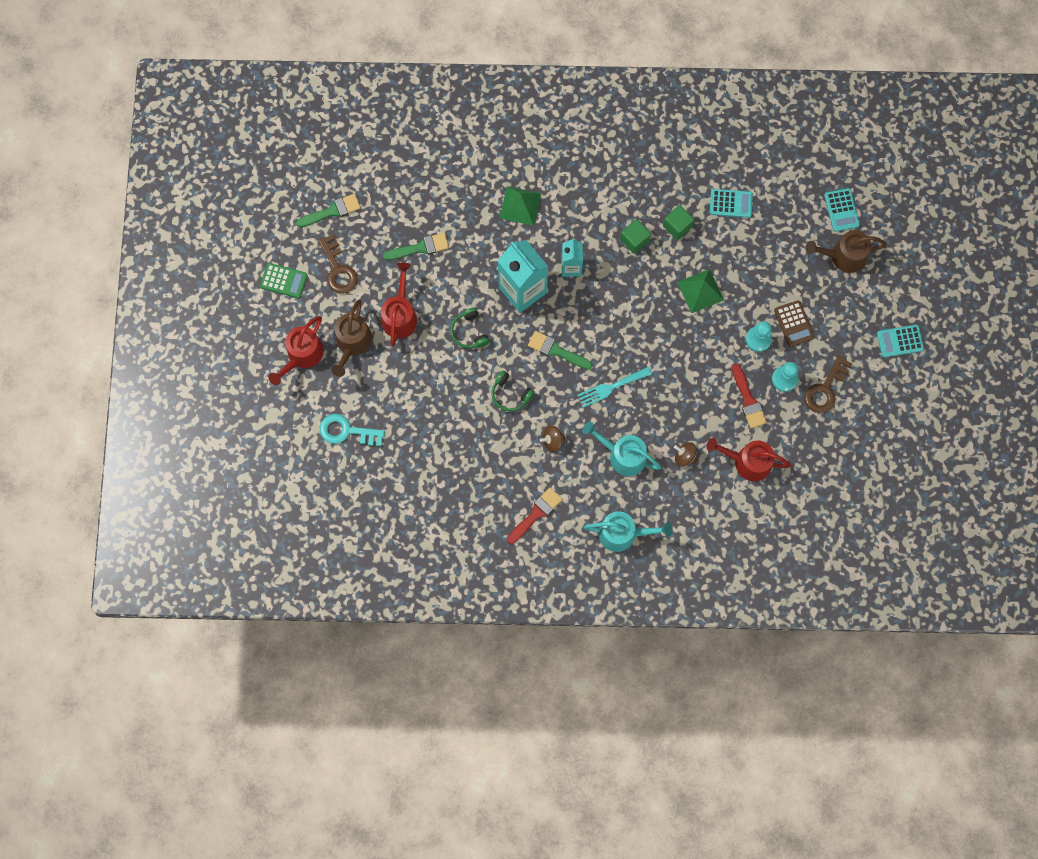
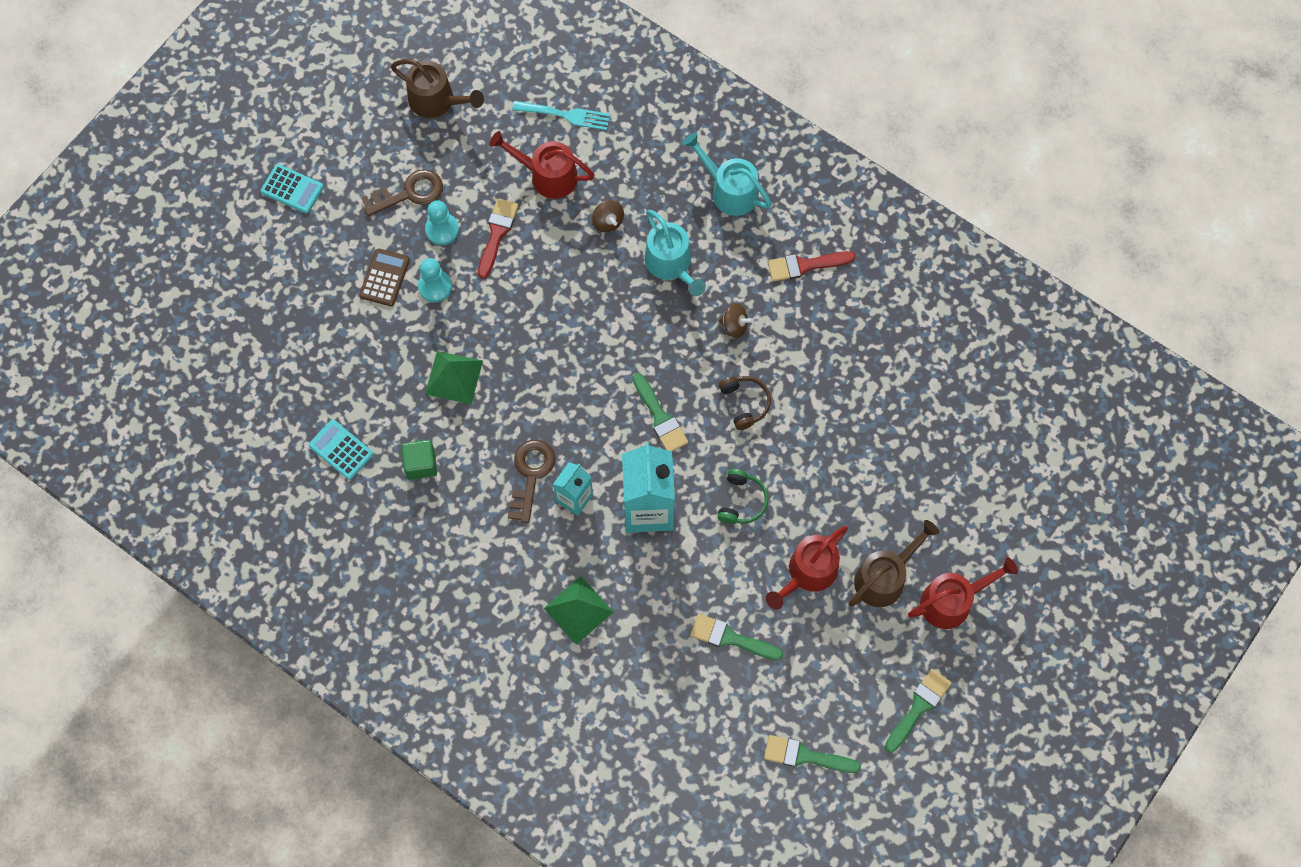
camera: 145 degrees left, 5 degrees down
green calculator [260,263,308,298] -> green brush [885,669,952,752]
brown key [319,234,358,294] -> brown key moved to [508,440,556,523]
turquoise key [320,414,385,446] -> none
green headphones [492,371,535,412] -> brown headphones [719,376,771,430]
turquoise fork [577,366,652,408] -> turquoise fork moved to [512,101,610,131]
green cube [620,219,651,254] -> none
red watering can [706,438,791,482] -> red watering can turned 150 degrees clockwise [489,131,595,199]
brown watering can [805,230,887,273] -> brown watering can moved to [391,59,484,118]
turquoise calculator [824,188,860,232] -> none

